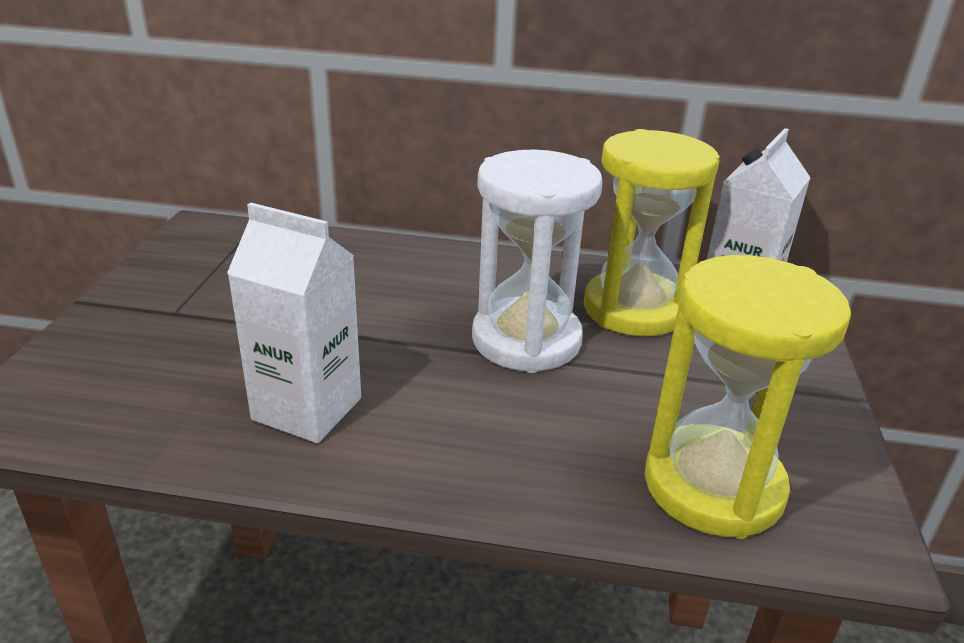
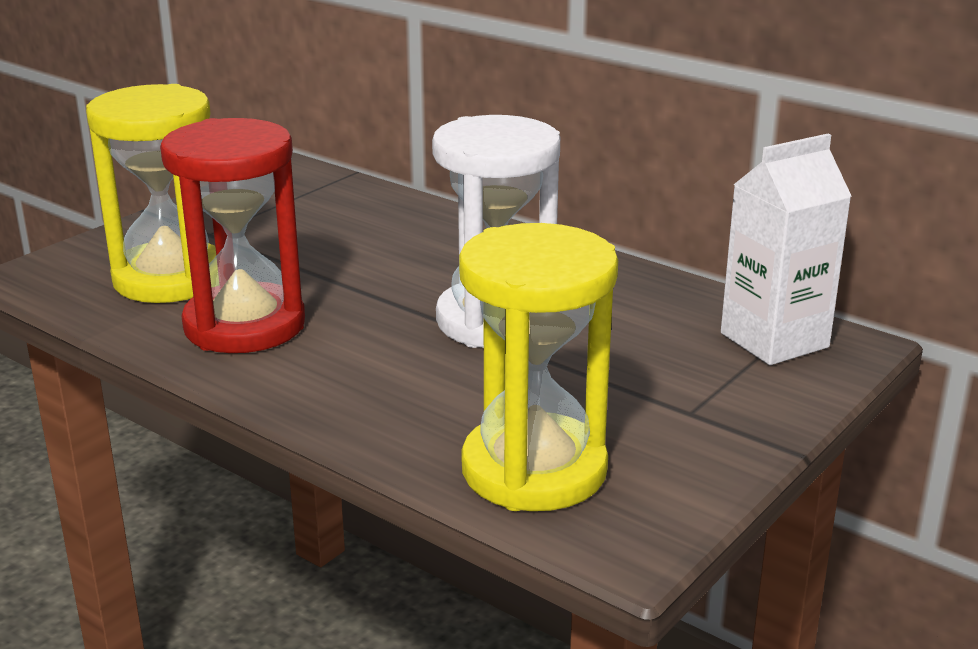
camera: 30 degrees right, 5 degrees down
white carton [227,203,361,443] -> red hourglass [160,118,305,353]
yellow hourglass [584,129,720,336] -> yellow hourglass moved to [86,84,216,303]

